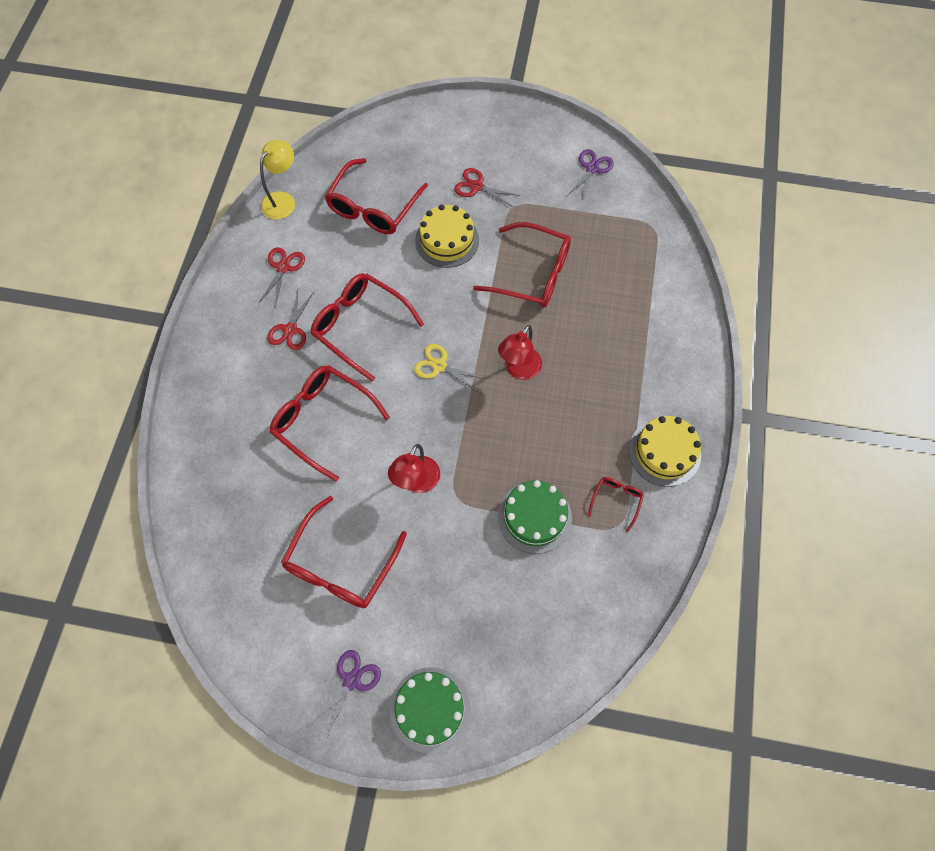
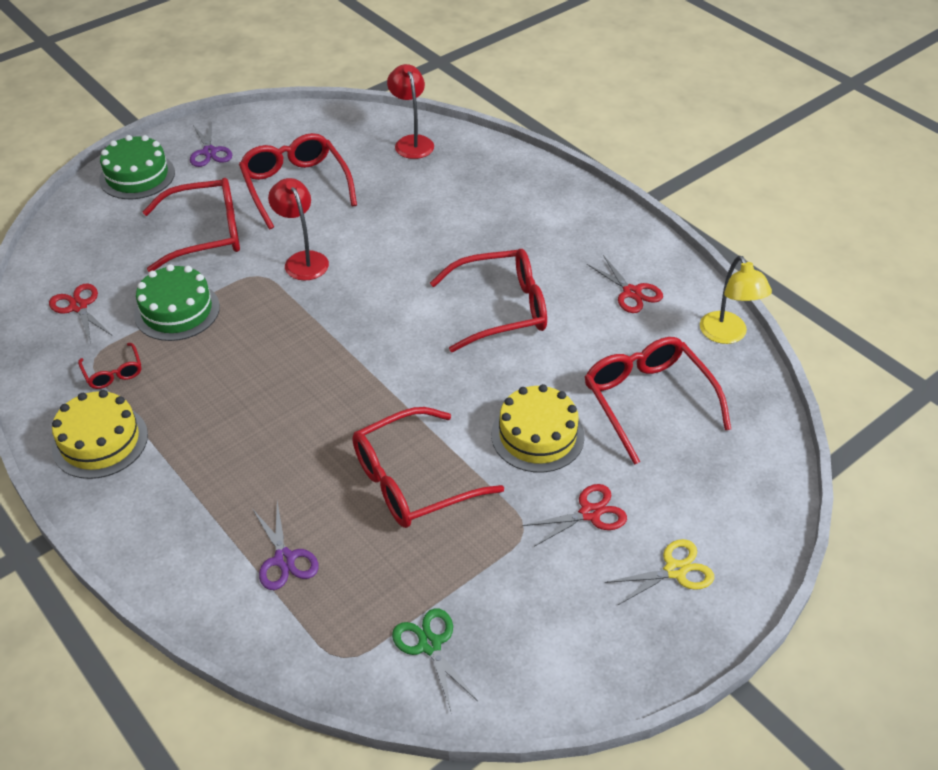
camera: 130 degrees right, 20 degrees down
red scissors [267,290,314,350] -> red scissors moved to [49,283,112,344]
red glasses [270,365,390,482] -> red glasses moved to [143,178,240,272]
yellow scissors [414,344,485,393] -> yellow scissors moved to [605,539,714,606]
red lamp [498,325,542,380] -> red lamp moved to [387,64,434,159]
purple scissors [567,149,614,201] -> purple scissors moved to [253,502,319,590]
none -> green scissors [392,608,478,711]

